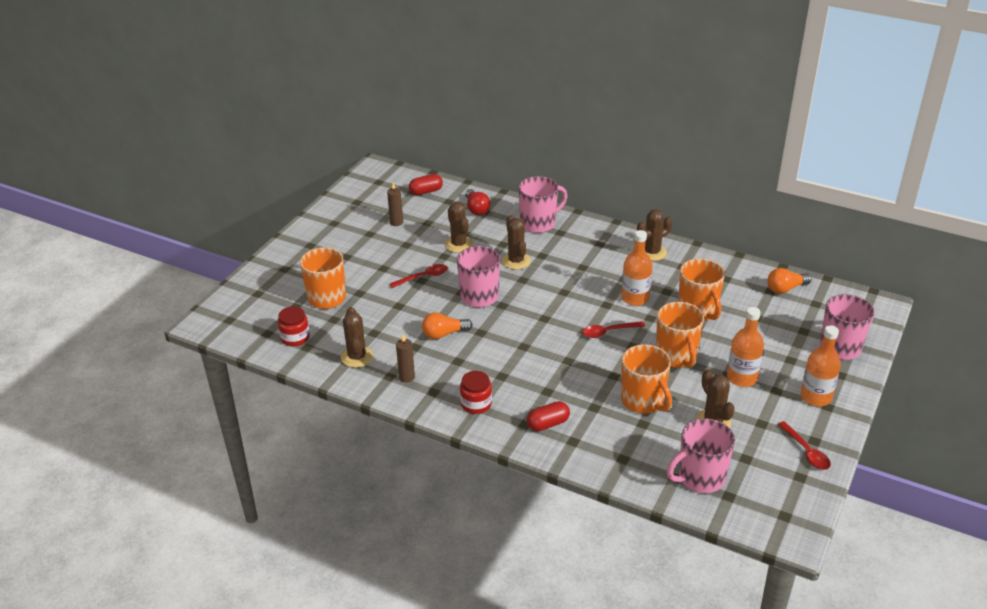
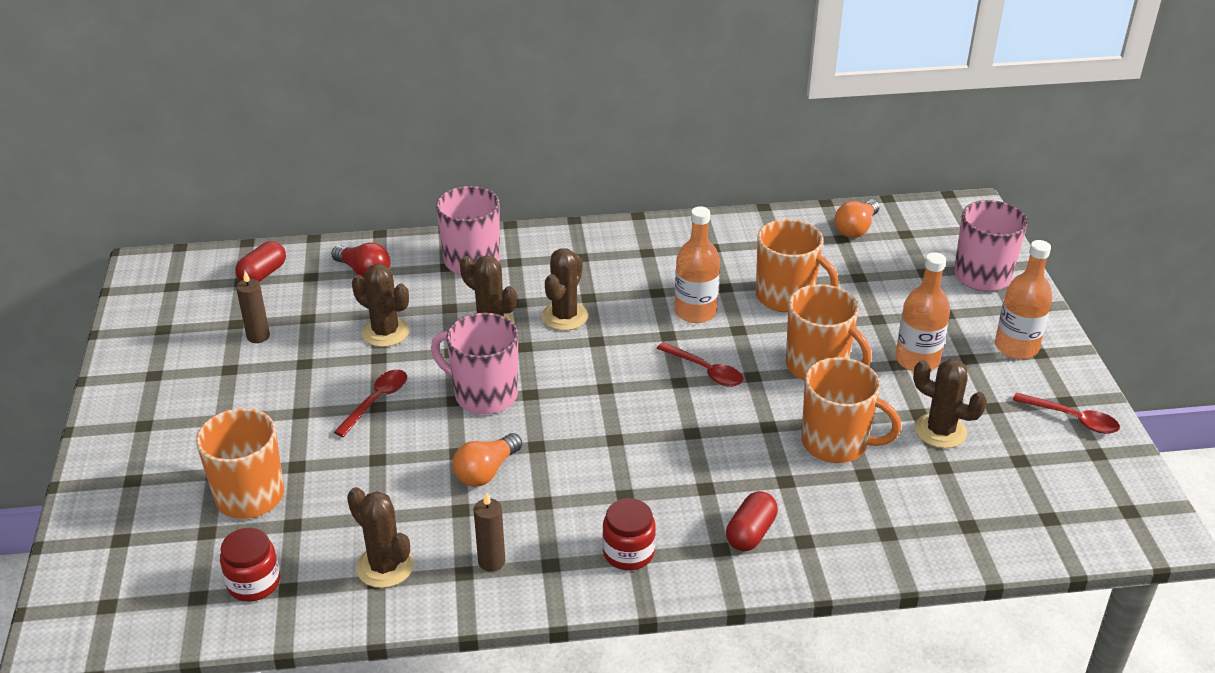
camera: 35 degrees left, 0 degrees up
red spoon [582,321,645,338] -> red spoon turned 90 degrees counterclockwise [657,342,743,387]
brown cactus [637,209,672,261] -> brown cactus moved to [542,248,588,331]
pink mug [667,418,735,493] -> none

